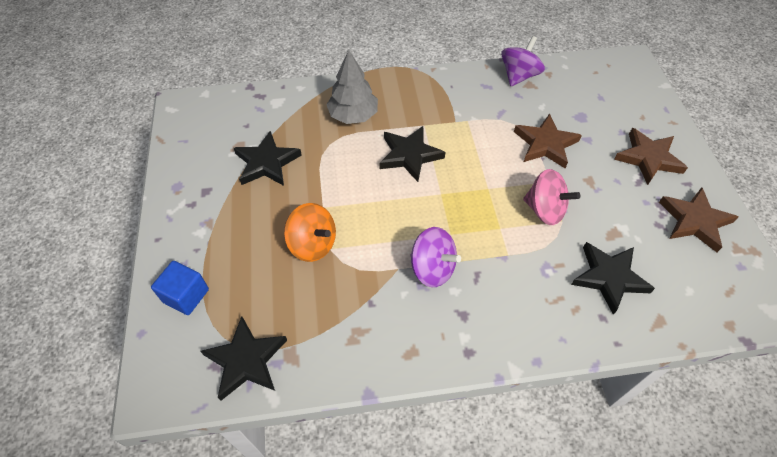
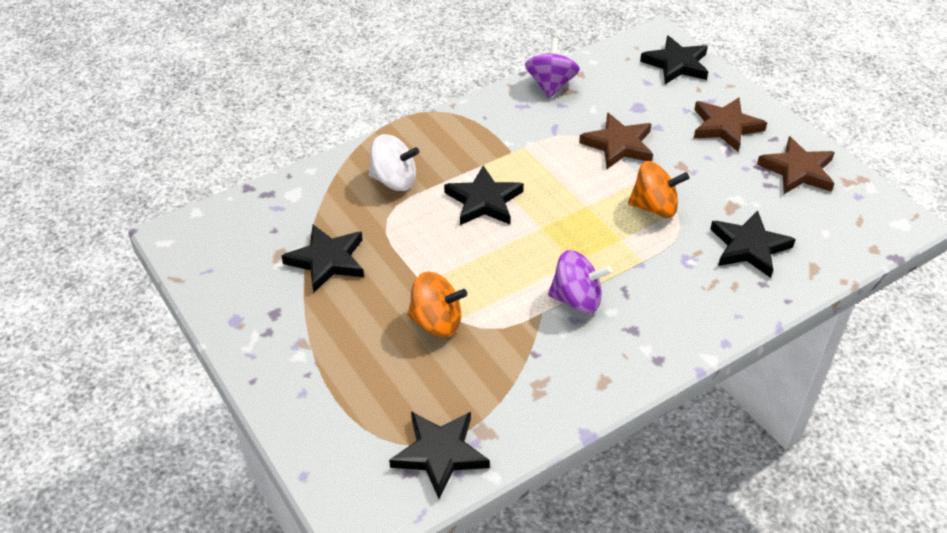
camera: 25 degrees left, 10 degrees down
blue cube [151,261,209,315] -> none
grey tree [326,50,378,124] -> white spinning top [369,134,420,191]
pink spinning top [523,169,580,225] -> orange spinning top [628,161,689,218]
none -> black star [640,36,708,84]

